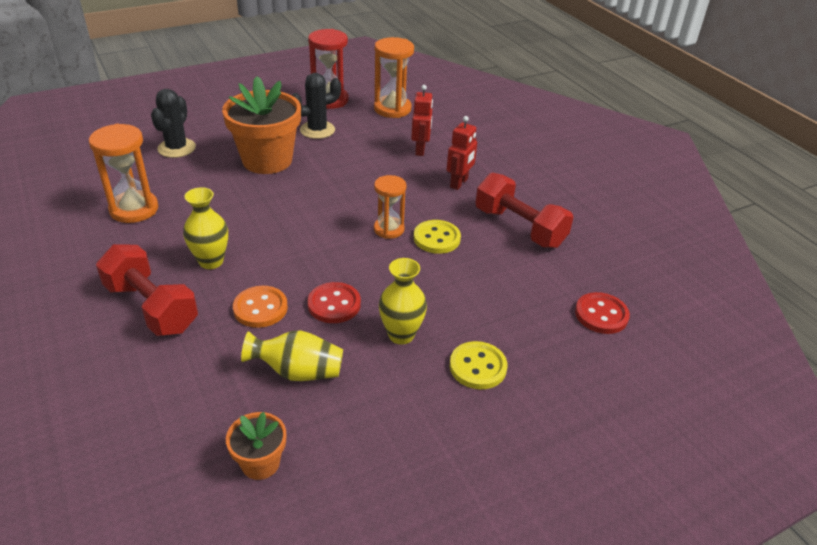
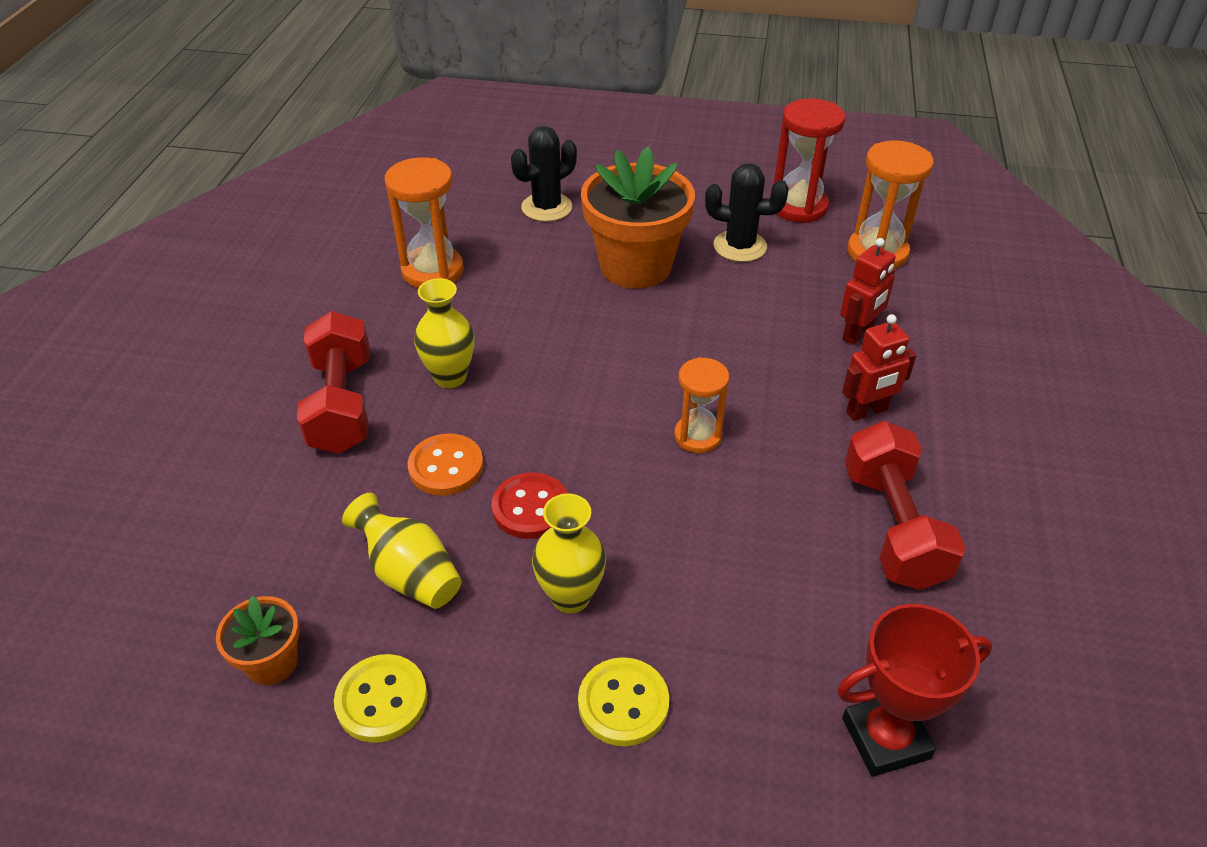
camera: 40 degrees right, 5 degrees up
yellow button [414,220,461,254] -> yellow button moved to [334,654,428,743]
red button [575,292,630,334] -> red trophy [837,604,992,777]

